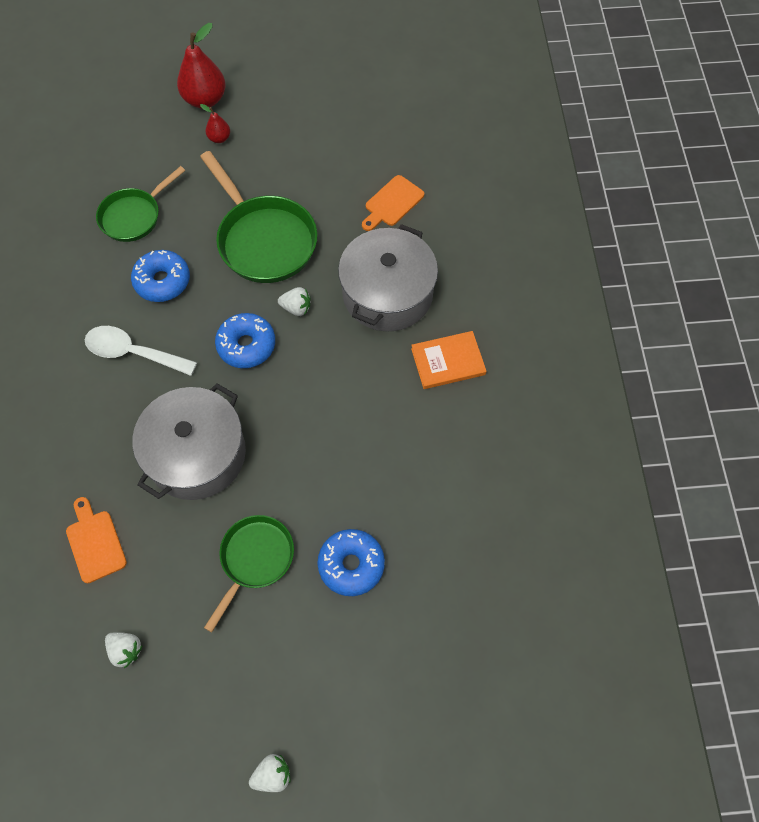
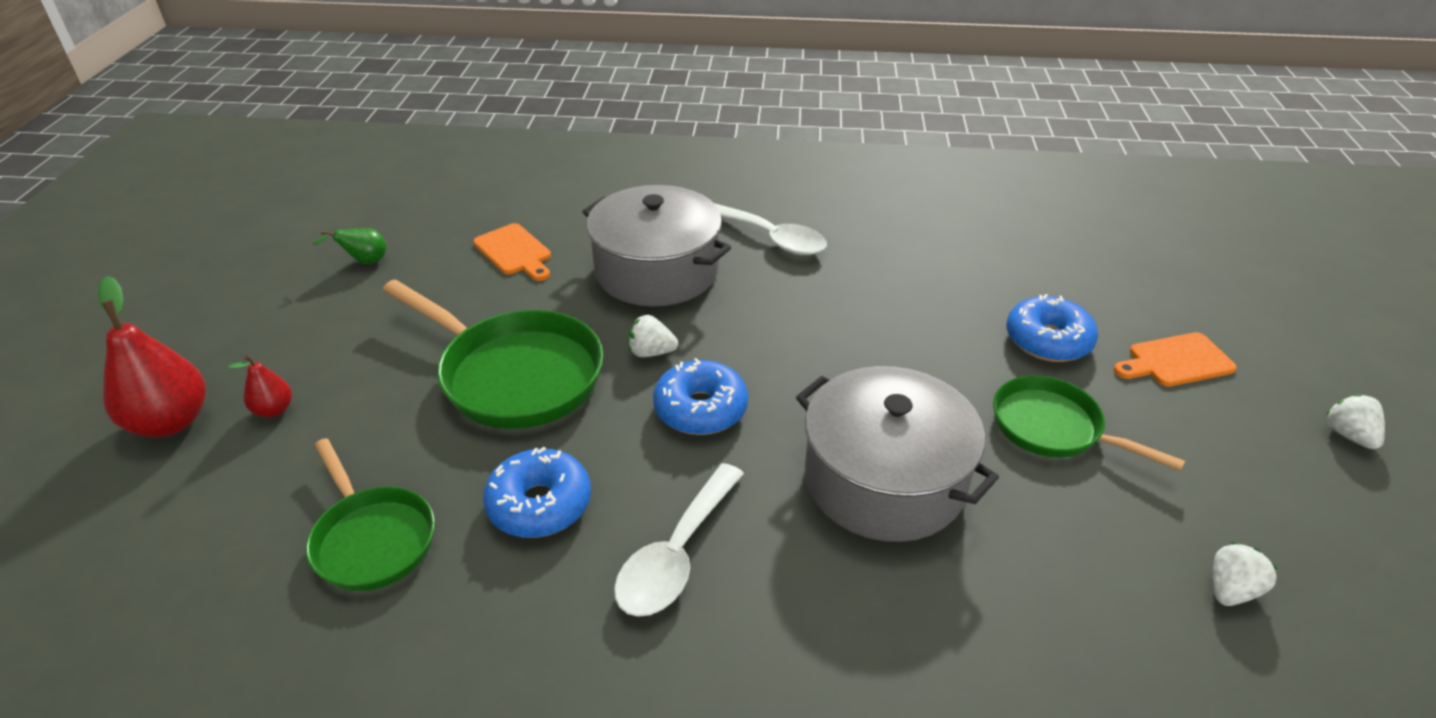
camera: 80 degrees left, 25 degrees down
orange cutting board [66,497,127,583] -> orange cutting board moved to [1114,332,1237,387]
green pan [200,151,317,283] -> green pan turned 60 degrees clockwise [383,279,603,429]
white strawberry [278,287,310,316] -> white strawberry turned 105 degrees counterclockwise [628,315,678,357]
orange book [411,331,486,389] -> white spoon [714,203,827,255]
none -> green pear [313,228,386,264]

